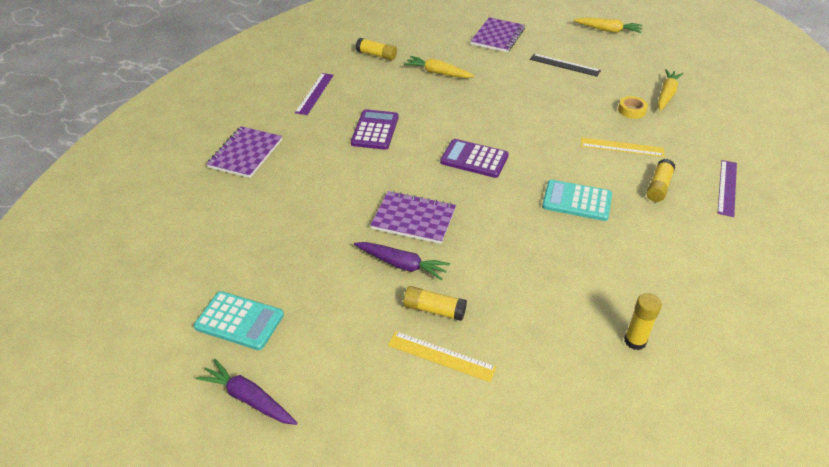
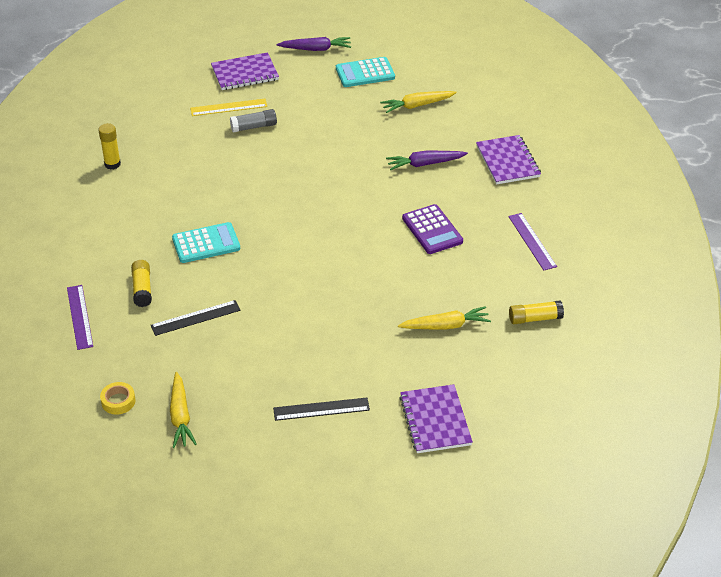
camera: 145 degrees right, 0 degrees up
purple carrot [354,242,450,280] -> purple carrot moved to [386,151,468,170]
purple notebook [370,191,456,244] -> purple notebook moved to [211,52,279,90]
yellow glue stick [403,286,467,321] -> grey glue stick [230,109,277,133]
purple calculator [440,139,509,178] -> none
yellow carrot [573,18,642,33] -> yellow carrot moved to [380,91,457,113]
yellow ruler [581,138,664,157] -> black ruler [151,300,240,336]
yellow tape [618,96,648,119] -> yellow tape moved to [100,382,136,415]

